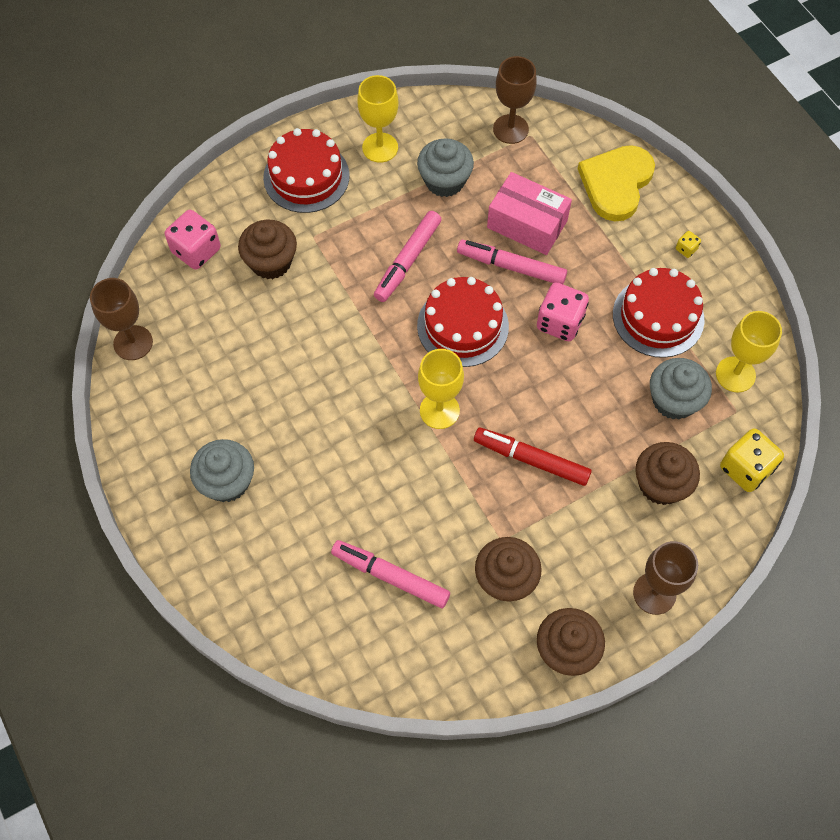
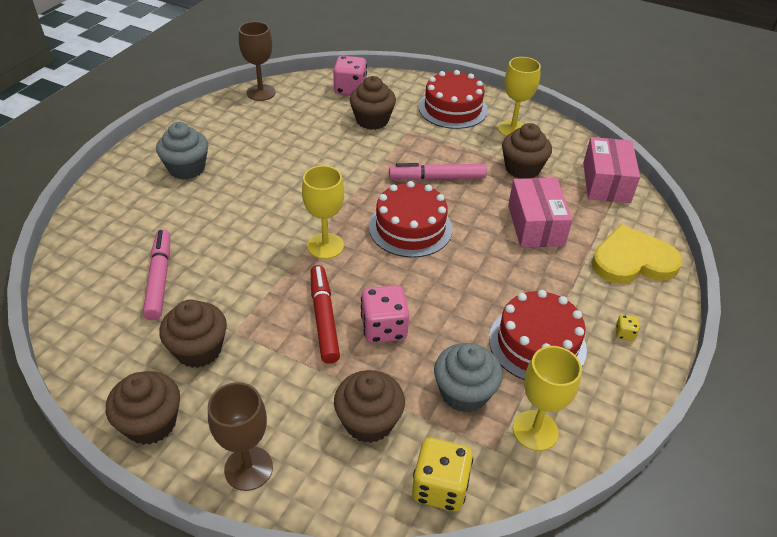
camera: 55 degrees right, 20 degrees down
grey cupcake [417,138,474,197] -> brown cupcake [502,123,552,179]
pink marker [457,240,567,284] -> none
brown goblet [493,56,537,144] -> pink box [583,137,640,203]
pink dice [537,282,589,342] -> pink dice moved to [361,285,409,343]

